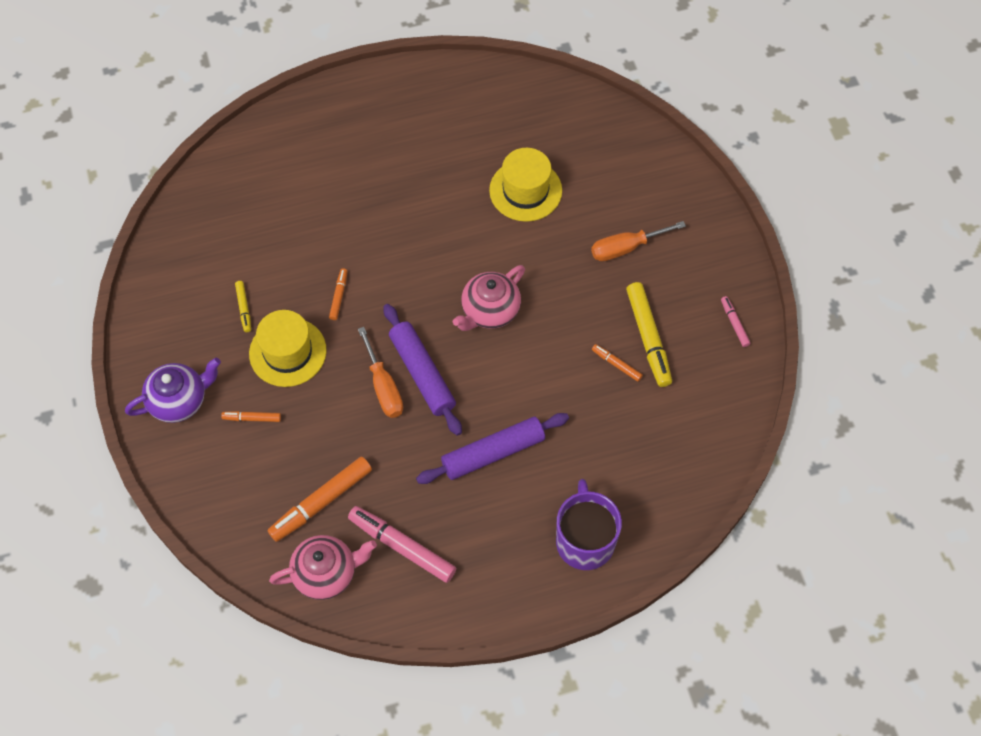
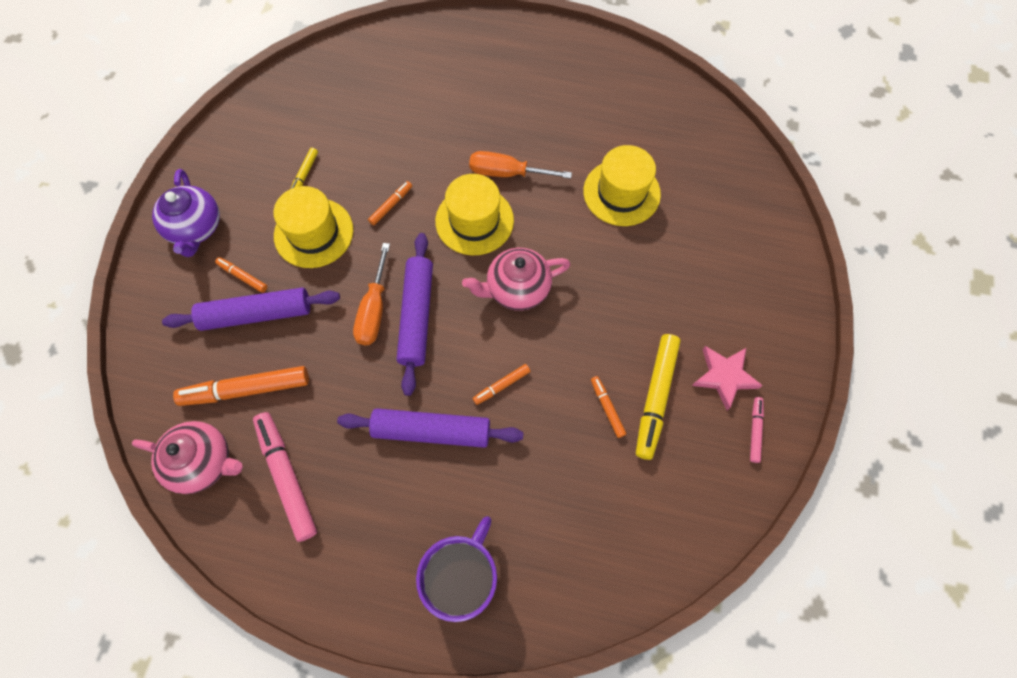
camera: 30 degrees right, 5 degrees up
purple teapot [125,358,221,423] -> purple teapot turned 75 degrees clockwise [152,169,220,257]
orange screwdriver [591,221,686,261] -> orange screwdriver moved to [469,151,572,179]
none -> purple rolling pin [162,288,340,331]
none -> yellow hat [435,174,514,255]
none -> orange marker [472,364,531,405]
none -> pink star [692,346,763,410]

